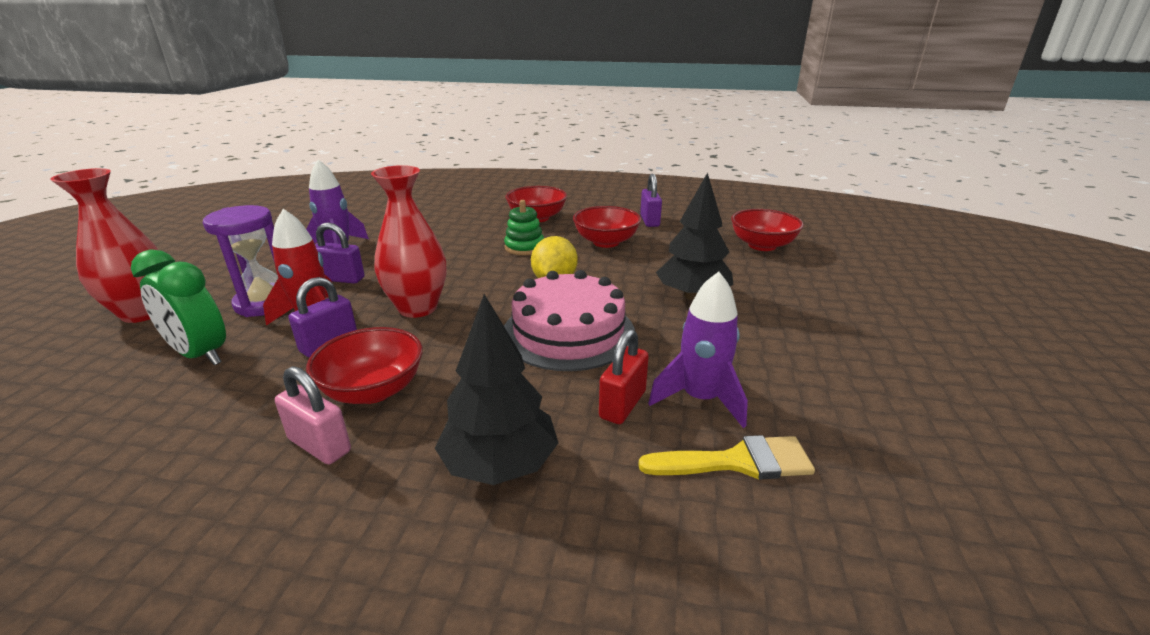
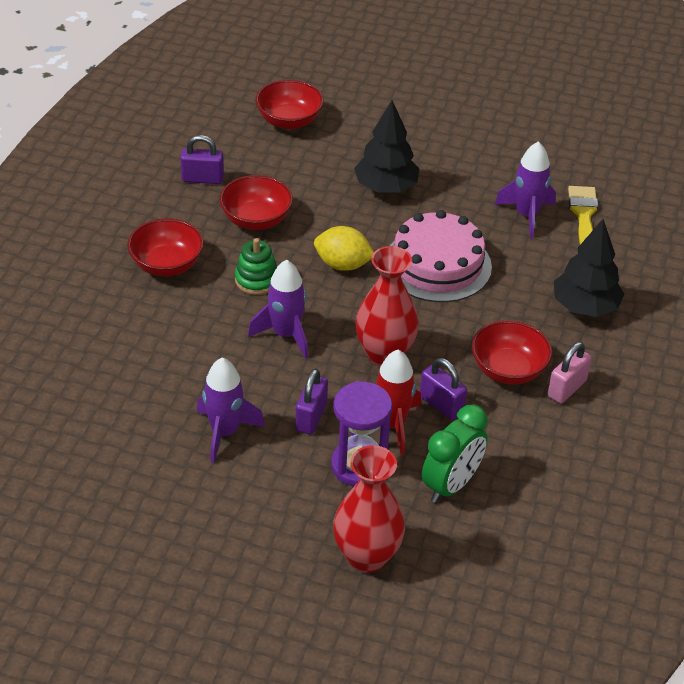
camera: 85 degrees left, 15 degrees up
red padlock [599,329,649,424] -> none
none -> purple rocket [248,260,308,359]

